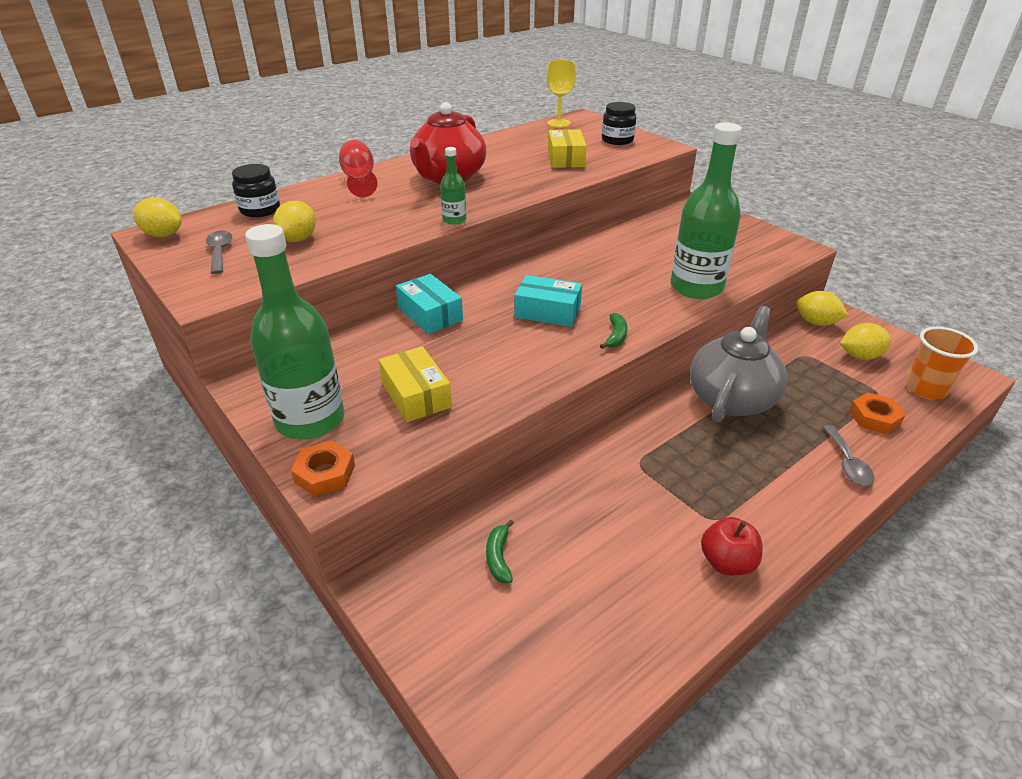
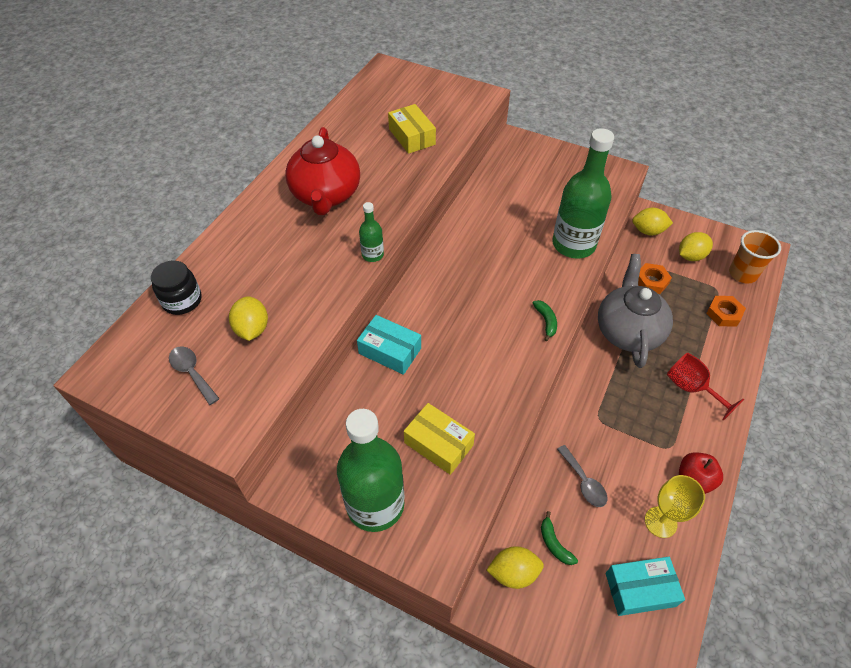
camera: 25 degrees left, 15 degrees up
yellow lemon [133,197,182,237] -> yellow lemon moved to [487,546,544,589]
orange nut [291,441,355,496] -> orange nut moved to [638,263,672,294]
red goblet [339,140,378,197] -> red goblet moved to [667,352,744,421]
turquoise box [514,275,582,327] -> turquoise box moved to [606,557,685,616]
yellow goblet [547,60,576,128] -> yellow goblet moved to [645,475,705,538]
black jar [602,102,636,145] -> none
grey spoon [823,425,875,486] -> grey spoon moved to [557,445,607,507]

